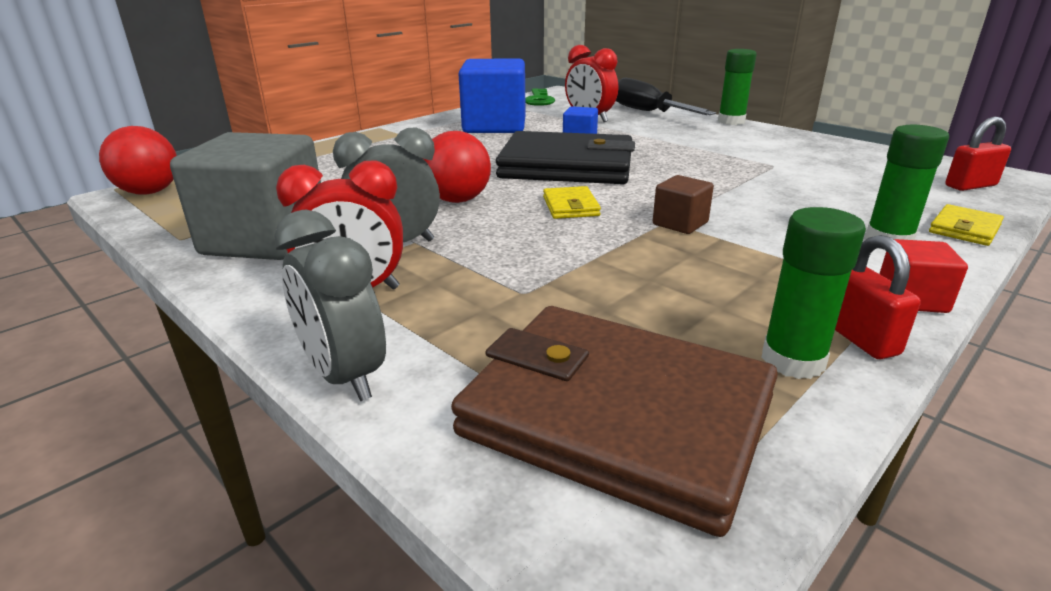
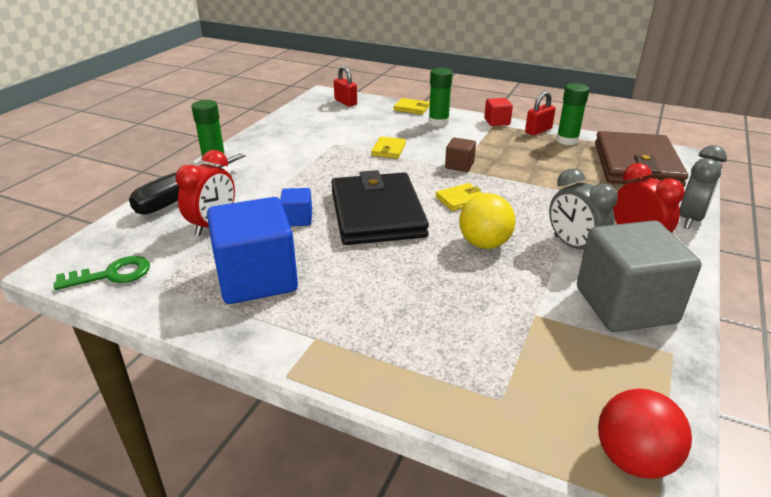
camera: 110 degrees left, 5 degrees up
red ball [424,131,491,203] -> yellow ball [459,193,516,249]
none -> yellow wallet [371,137,406,159]

